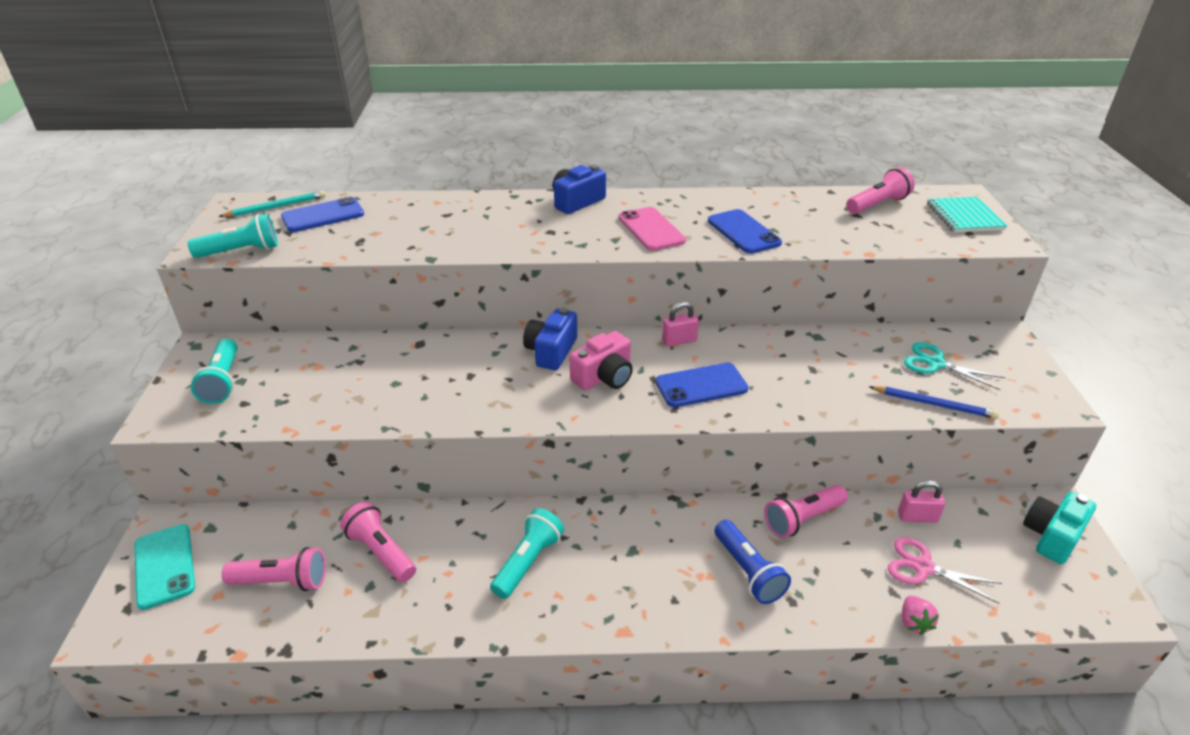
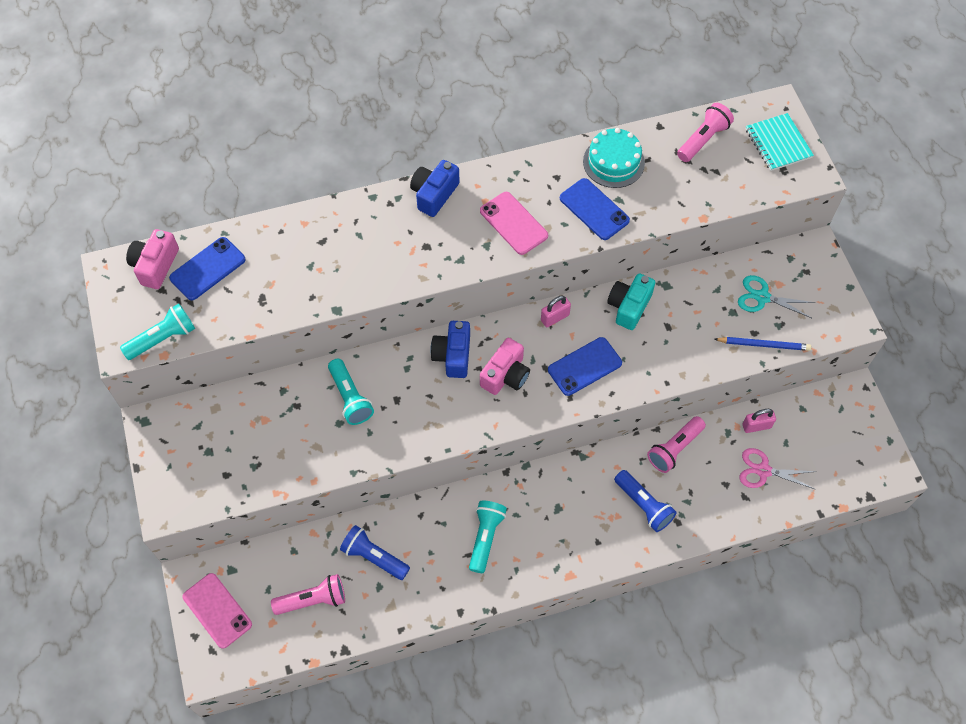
camera: 15 degrees left, 25 degrees up
turquoise phone [134,524,195,610] -> pink phone [183,573,252,649]
turquoise flashlight [191,339,238,404] -> turquoise flashlight moved to [328,359,374,425]
turquoise pencil [218,191,326,217] -> pink camera [126,229,179,289]
pink flashlight [340,502,416,582] -> blue flashlight [340,525,410,580]
pink strawberry [902,596,939,635] -> none
turquoise camera [1023,492,1096,564] -> turquoise camera moved to [607,273,655,330]
none -> turquoise cake [583,128,645,188]

